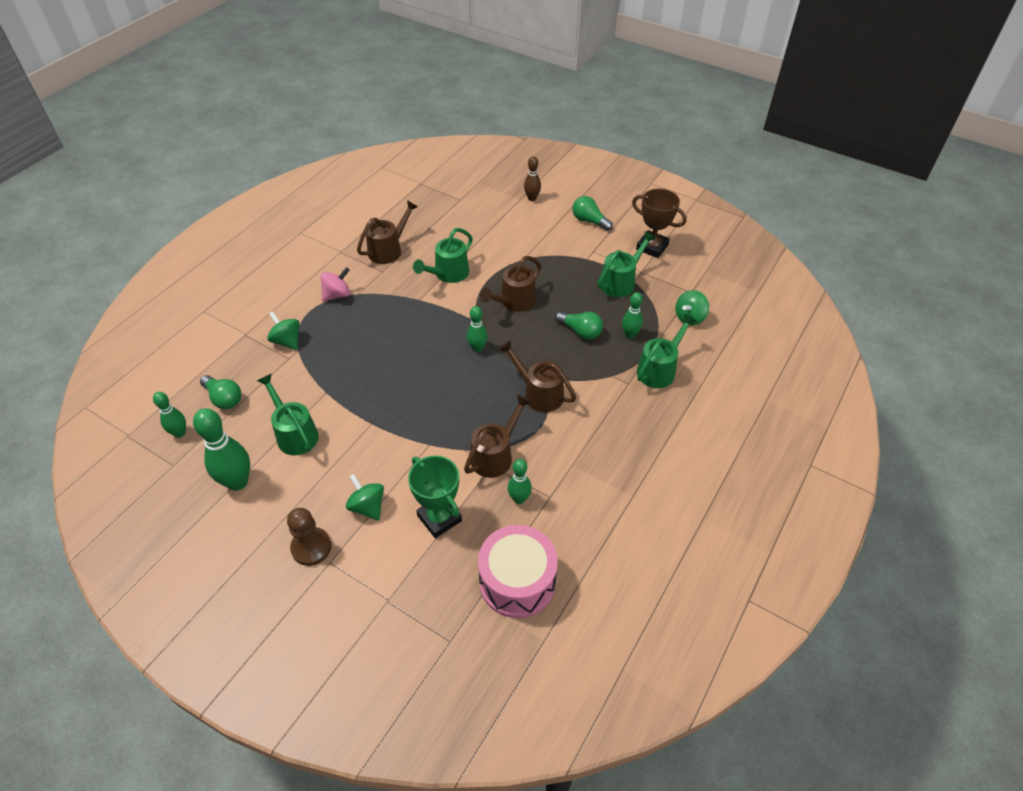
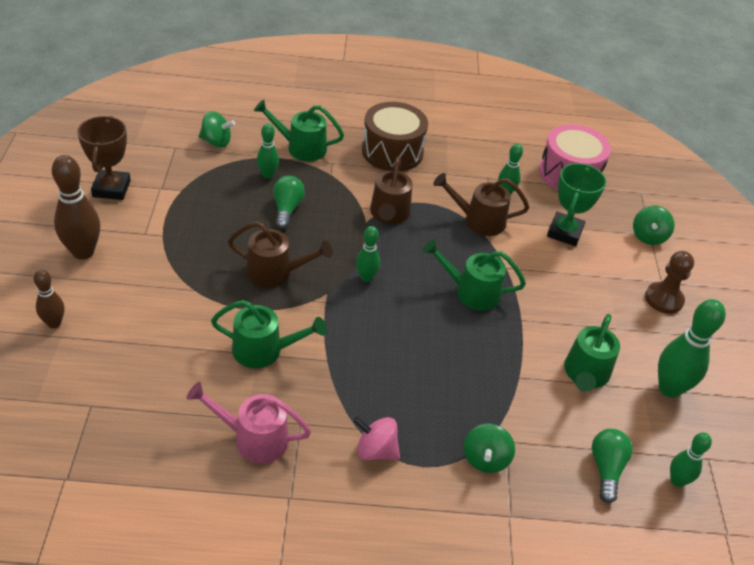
camera: 125 degrees left, 5 degrees down
green spinning top [346,474,384,521] -> green spinning top moved to [633,206,674,245]
brown watering can [357,200,418,264] -> pink watering can [187,382,311,464]
green light bulb [572,196,613,231] -> brown bowling pin [52,155,100,260]
green watering can [598,231,656,297] -> green watering can moved to [423,239,526,311]
none -> brown drum [362,102,428,171]

